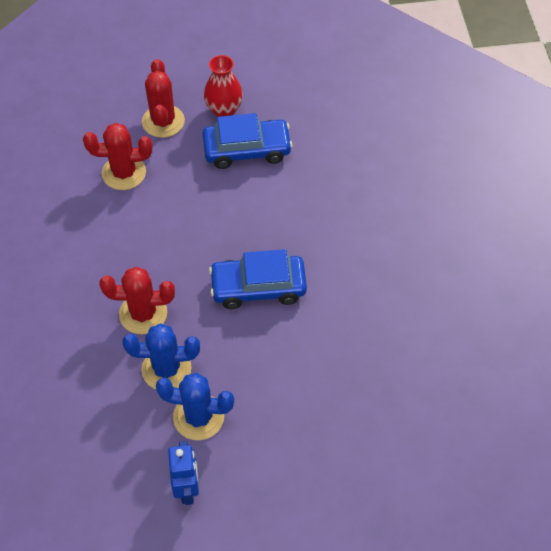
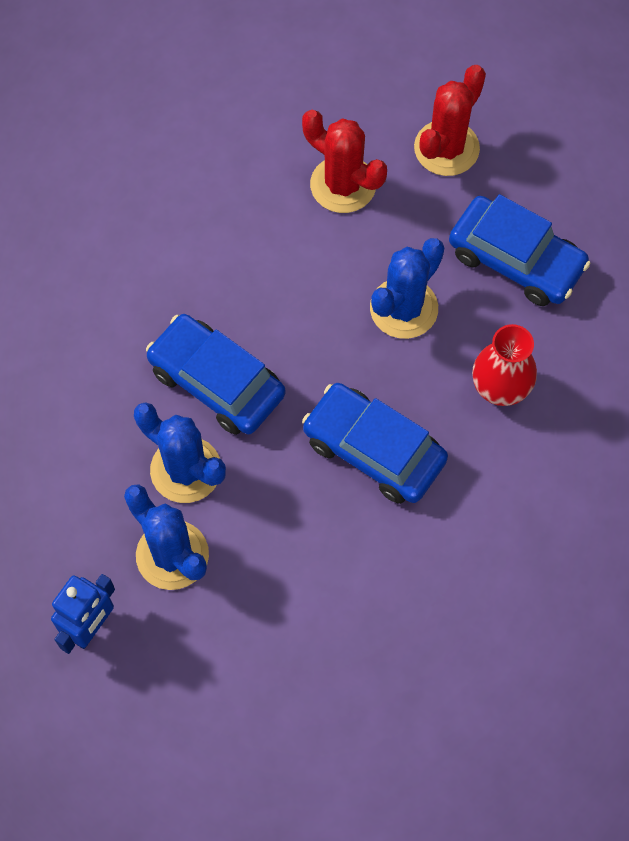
camera: 40 degrees right, 10 degrees up
red cactus [99,267,175,334] -> blue car [146,314,285,435]
red vase [204,55,243,117] -> red vase moved to [472,324,537,406]
none -> blue cactus [370,238,444,339]

